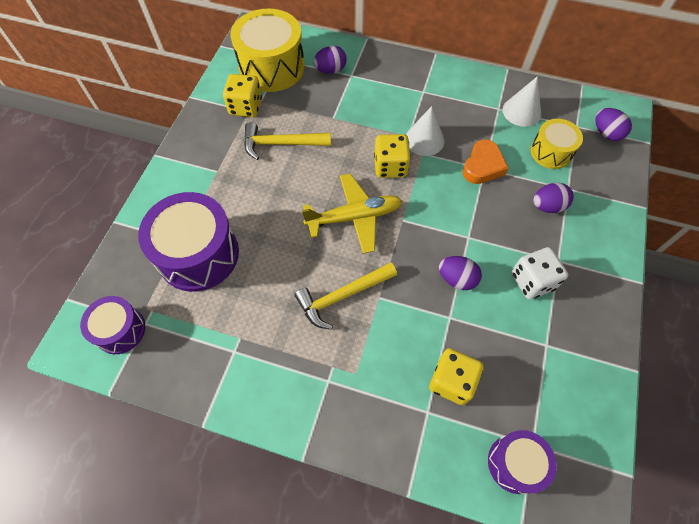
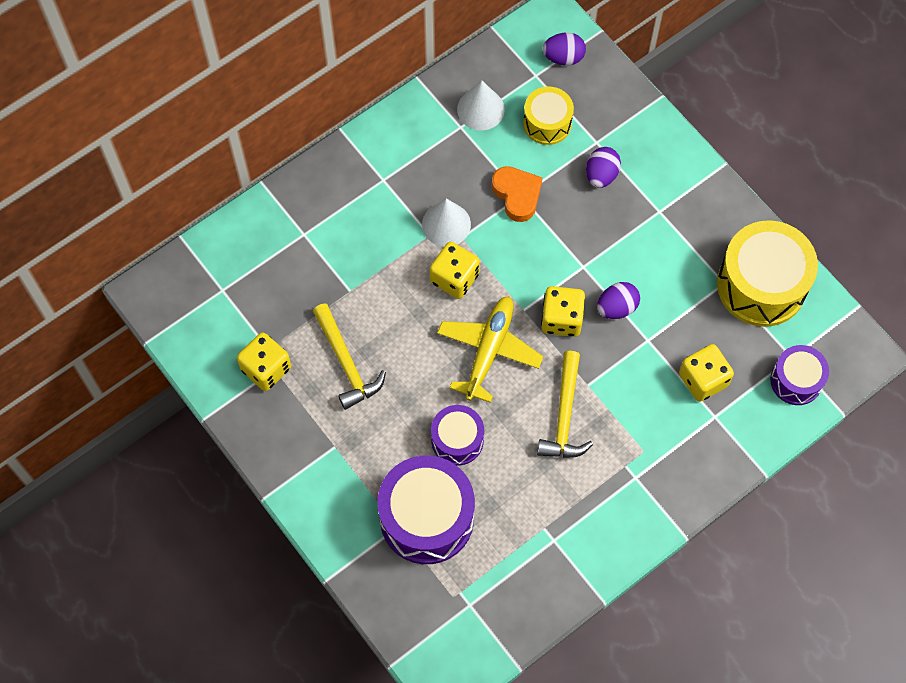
camera: 55 degrees left, 5 degrees up
purple drum [80,296,145,354] -> purple drum moved to [431,405,484,466]
yellow drum [231,8,305,92] -> yellow drum moved to [717,220,818,327]
yellow hammer [244,122,331,160] -> yellow hammer turned 60 degrees counterclockwise [313,303,386,410]
purple egg [313,46,347,74] -> none
white dice [512,247,568,300] -> none
none -> yellow dice [541,286,585,337]

